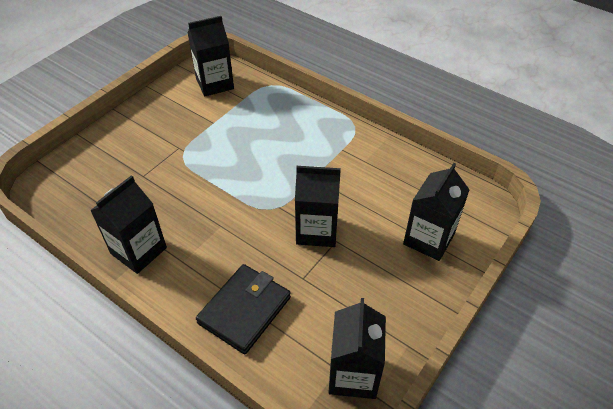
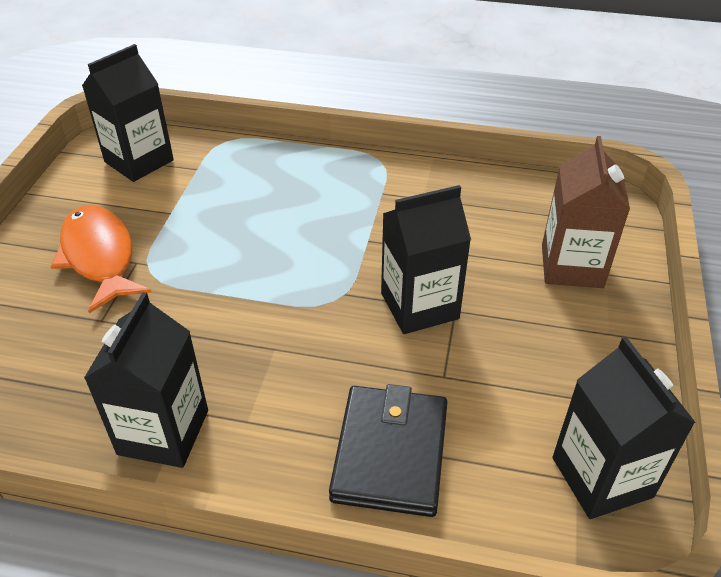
camera: 25 degrees left, 5 degrees down
black carton [403,163,470,261] -> brown carton [542,136,630,288]
none -> orange fish [51,205,151,313]

